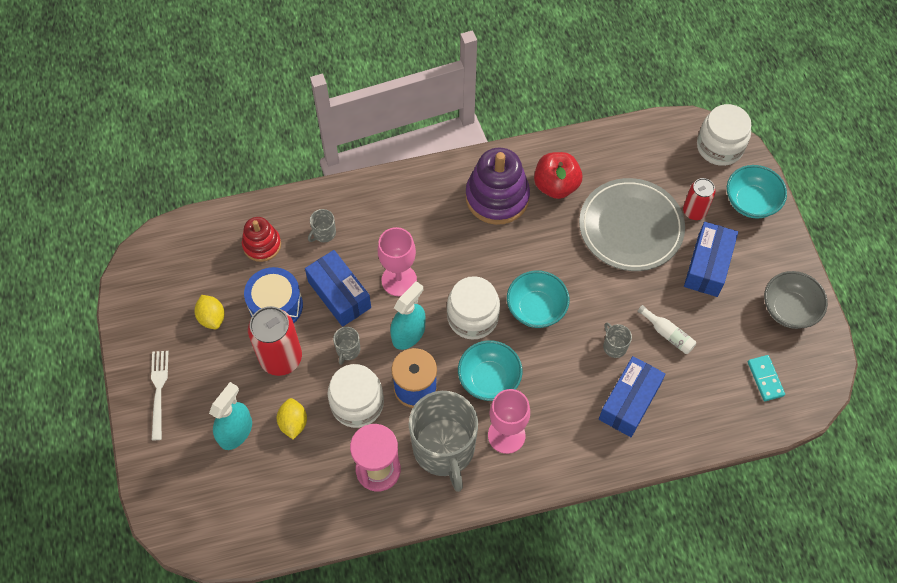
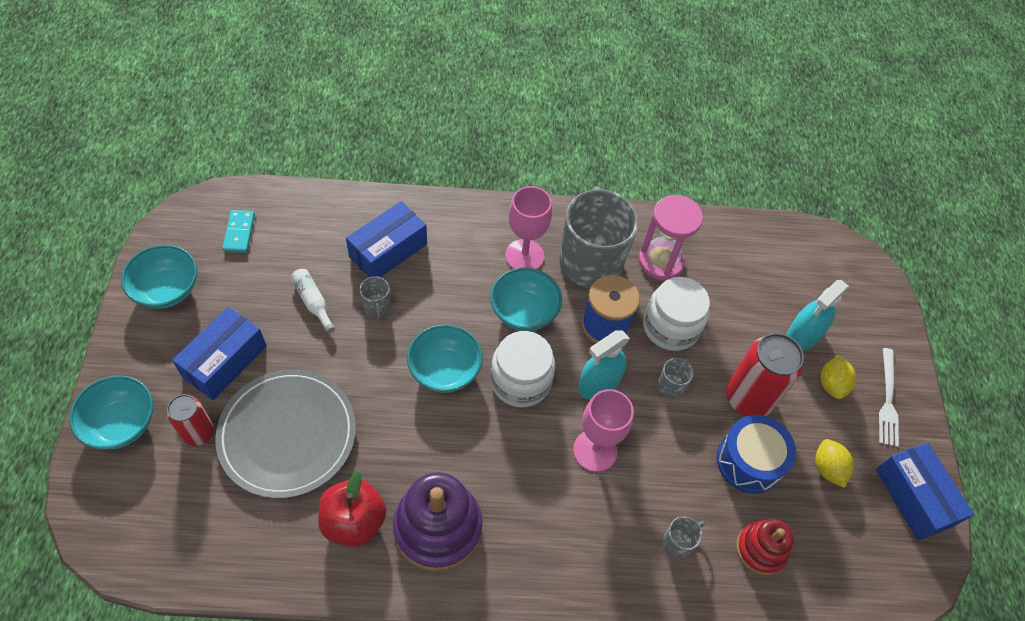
camera: 170 degrees left, 5 degrees down
yellow lemon [277,398,307,439] -> yellow lemon moved to [820,356,856,399]
blue box [305,250,371,327] -> blue box moved to [876,443,974,541]
white jar [697,104,751,166] -> none
grey bowl [764,271,828,329] -> turquoise bowl [121,245,197,309]

